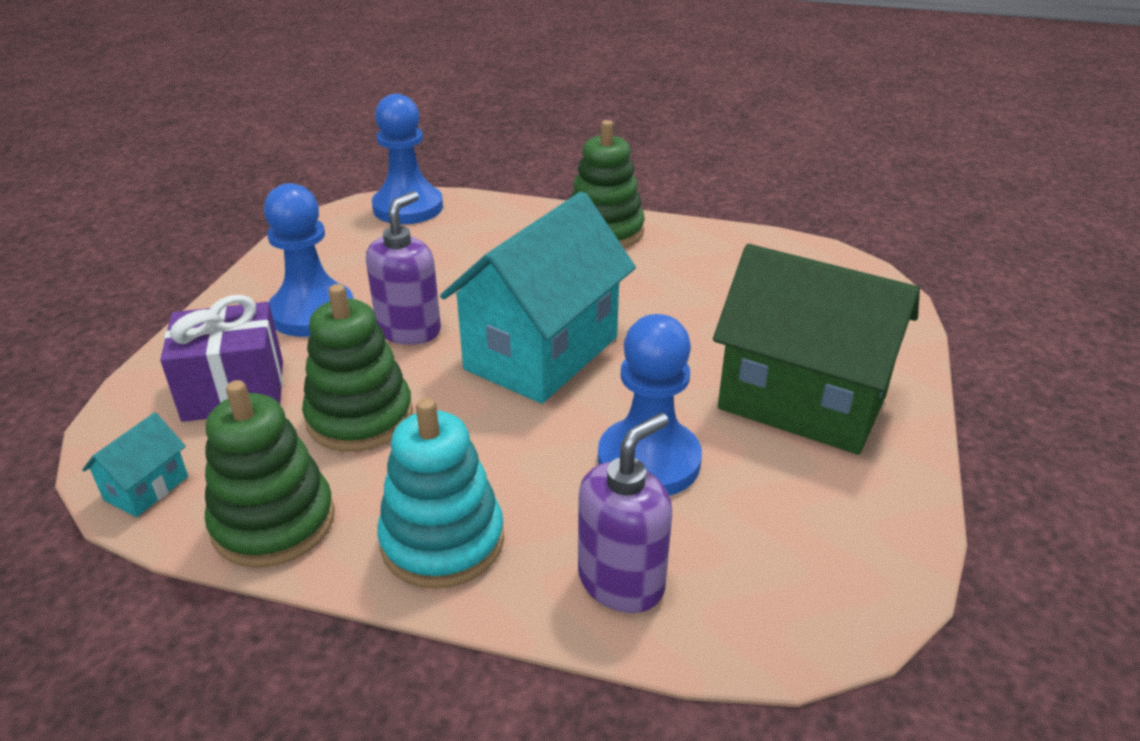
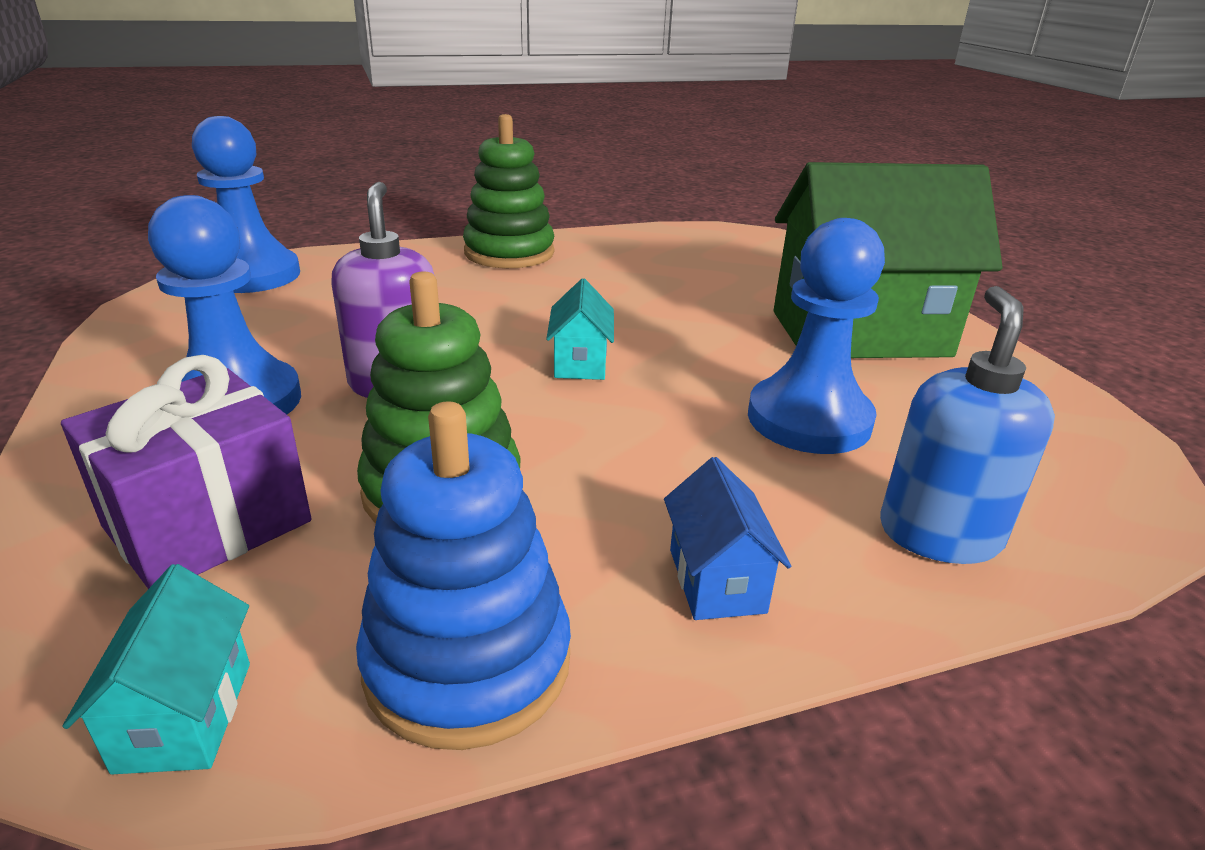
camera: 35 degrees left, 5 degrees down
green stacking toy [205,380,335,568] -> blue stacking toy [356,402,571,750]
turquoise stacking toy [377,398,504,589] -> blue house [664,457,791,620]
turquoise house [440,192,636,404] -> turquoise house [546,278,614,380], size x0.41
purple soap dispenser [578,413,672,613] -> blue soap dispenser [880,286,1055,564]

